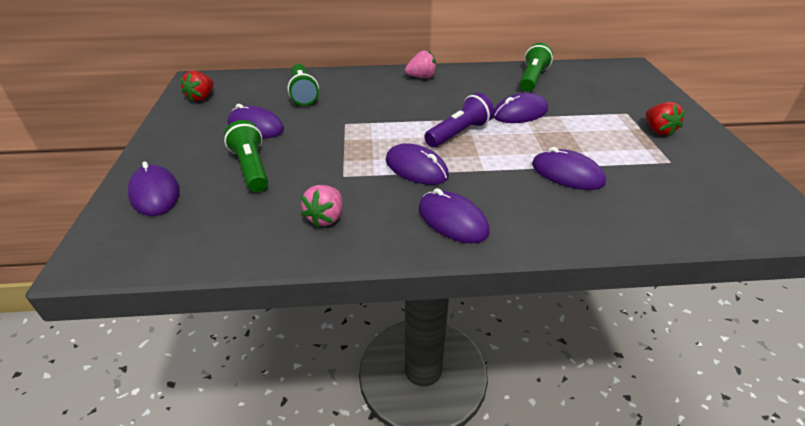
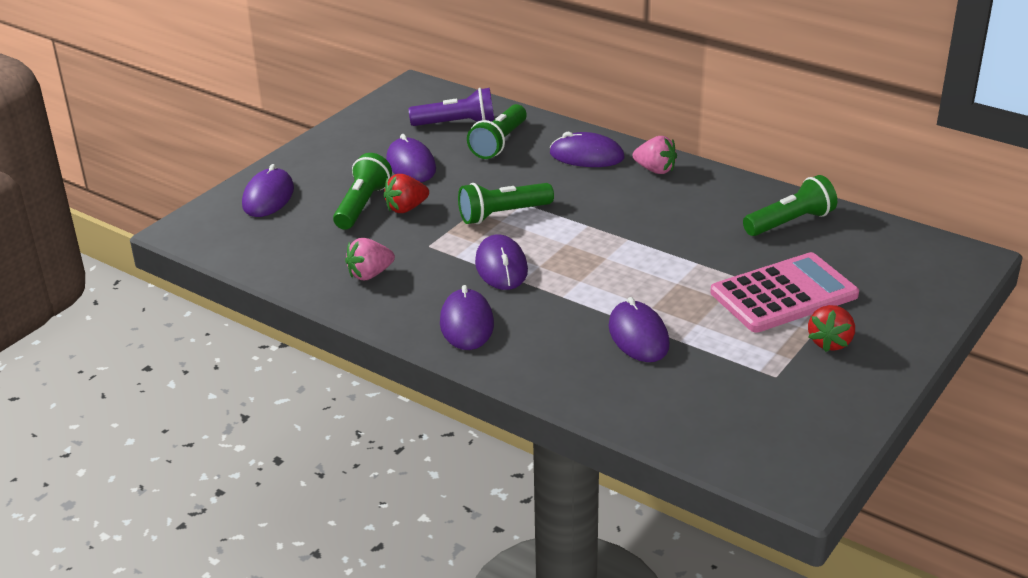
camera: 40 degrees right, 5 degrees down
red strawberry [180,71,214,102] -> red strawberry moved to [383,174,429,213]
purple flashlight [424,93,494,148] -> purple flashlight moved to [409,88,494,126]
purple mouse [493,93,548,123] -> purple mouse moved to [550,132,625,167]
none -> green flashlight [458,183,554,224]
none -> pink calculator [710,252,859,333]

